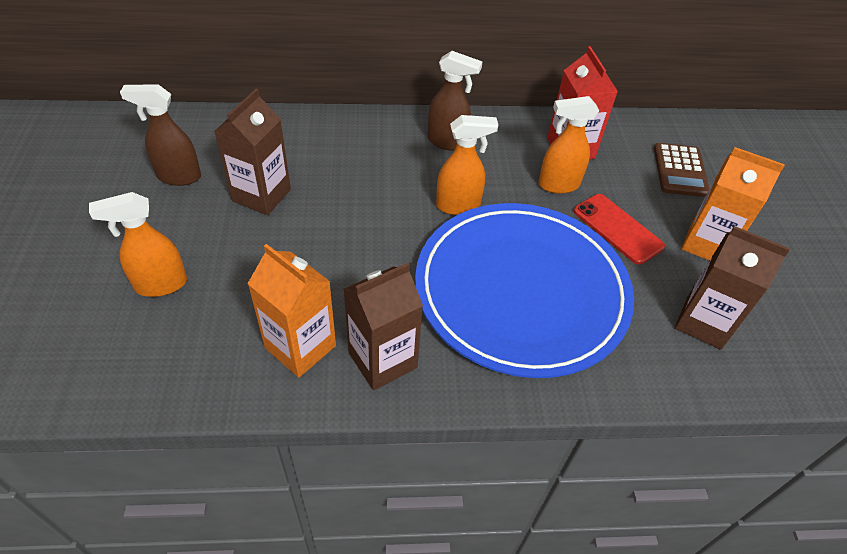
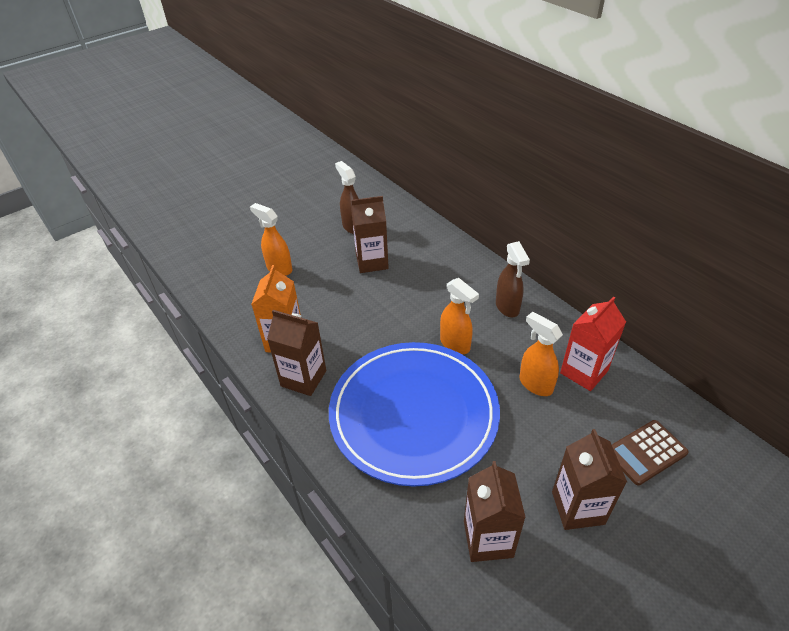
camera: 60 degrees right, 5 degrees down
red phone [574,194,665,265] -> none
orange carton [681,147,785,261] -> brown carton [552,429,627,530]

